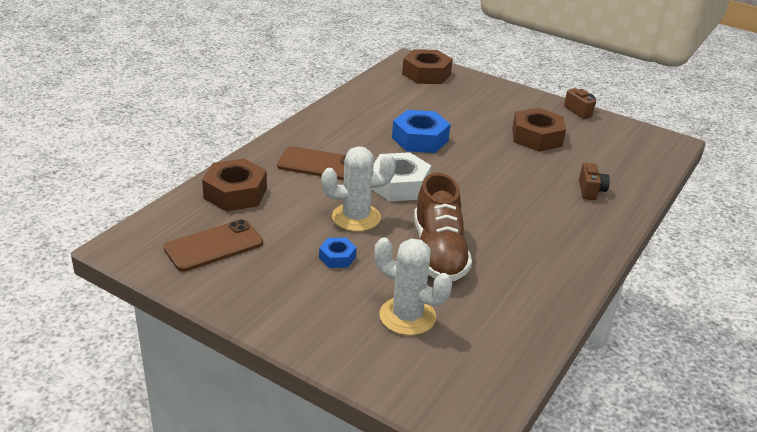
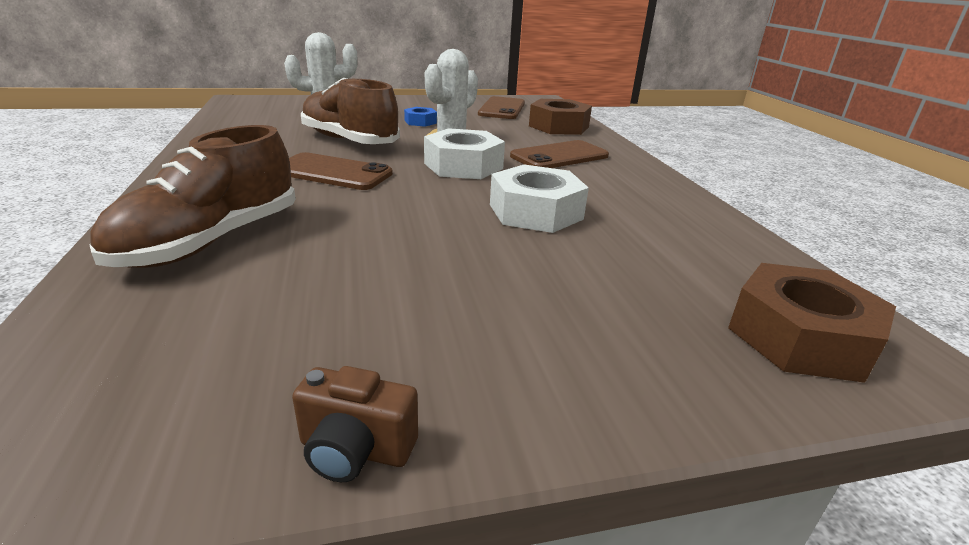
camera: 135 degrees right, 5 degrees down
blue nut [392,110,451,153] -> white nut [490,164,589,233]
brown nut [512,108,566,152] -> none
brown camera [579,163,610,200] -> brown shoe [89,125,296,268]
none -> brown phone [289,152,393,190]

